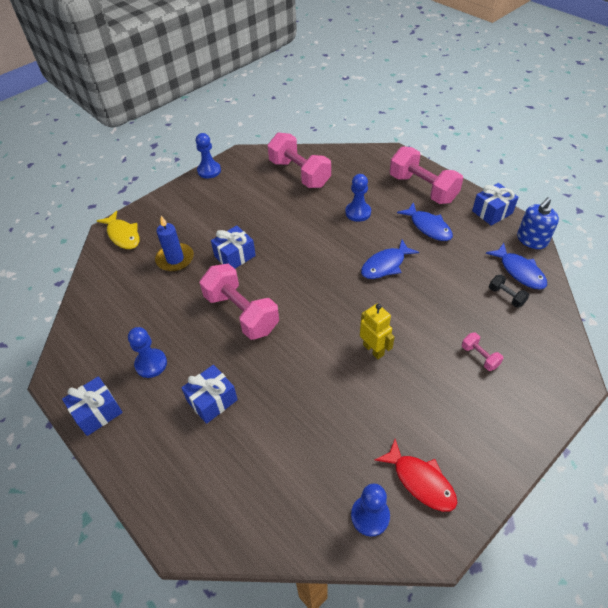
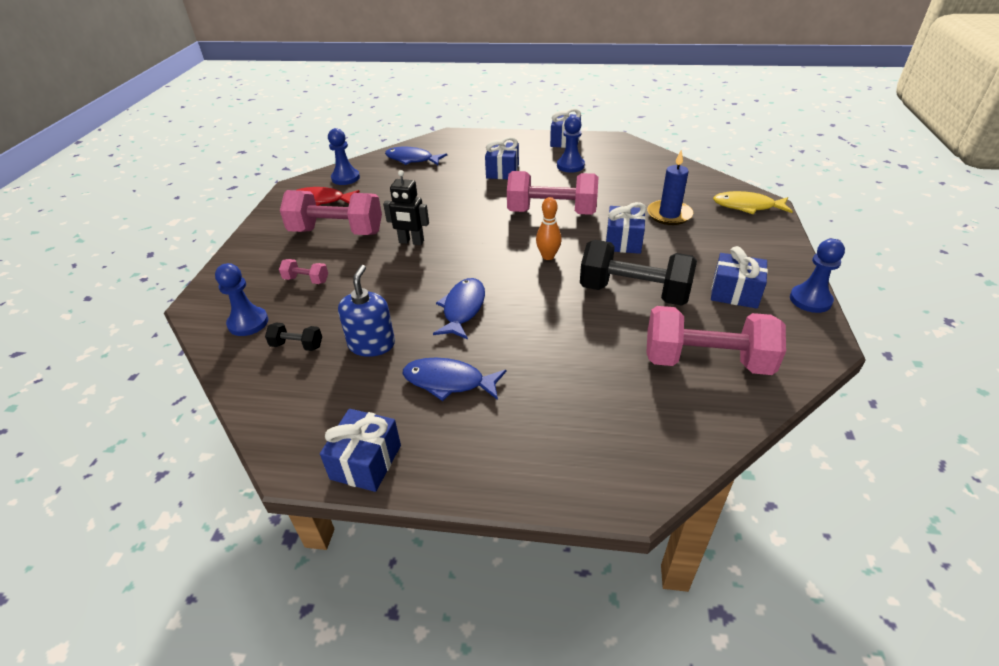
camera: 140 degrees right, 10 degrees down
blue pawn [345,174,371,222] -> blue pawn moved to [215,263,268,336]
yellow robot [360,304,395,359] -> black robot [383,170,429,245]
pink dumbbell [390,146,463,204] -> pink dumbbell moved to [280,190,382,235]
blue fish [486,243,547,290] -> blue fish moved to [385,147,447,165]
blue soap dispenser [517,197,559,249] -> blue soap dispenser moved to [338,265,395,357]
none -> orange bowling pin [536,197,562,260]
none -> black dumbbell [580,240,697,306]
none -> blue gift [711,246,768,309]

